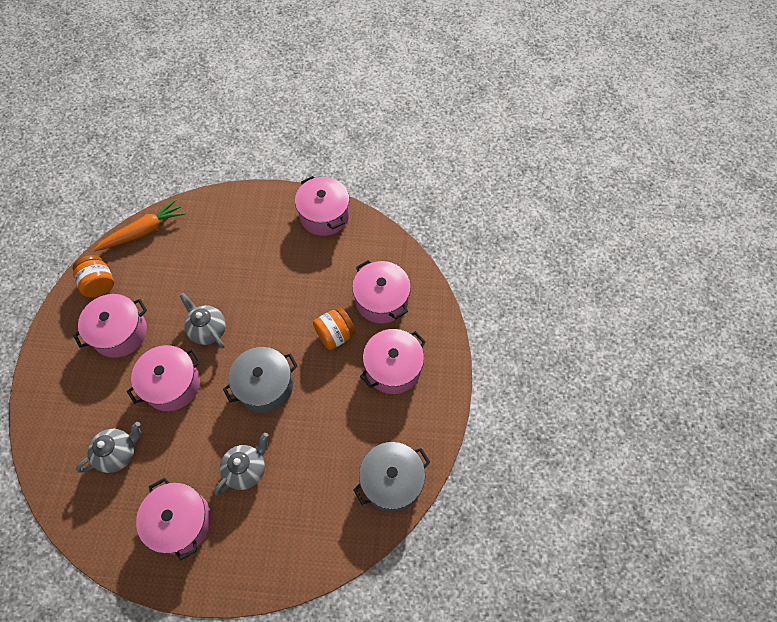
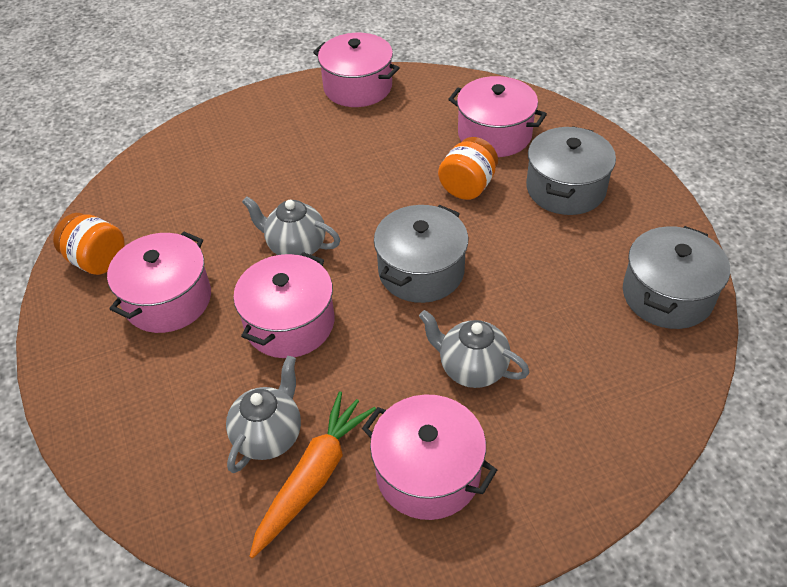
camera: 25 degrees left, 15 degrees down
orange carrot [94,199,185,252] -> orange carrot moved to [249,391,376,559]
grey teapot [214,433,269,495] -> grey teapot turned 75 degrees counterclockwise [419,310,529,388]
pink pot [360,329,426,394] -> grey pot [526,126,616,215]

